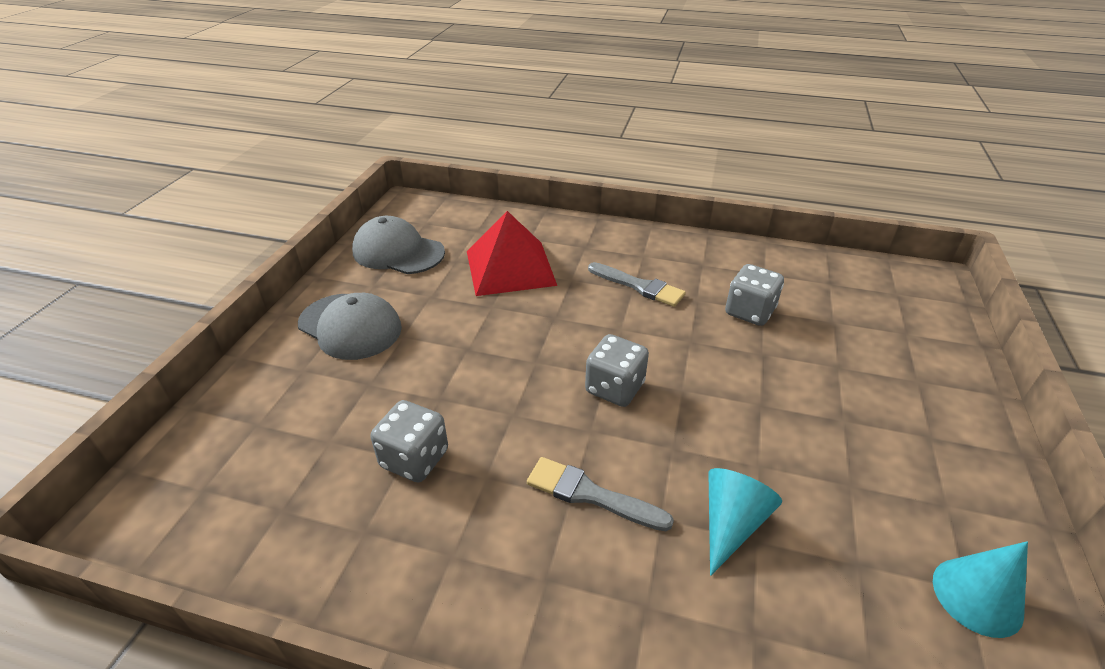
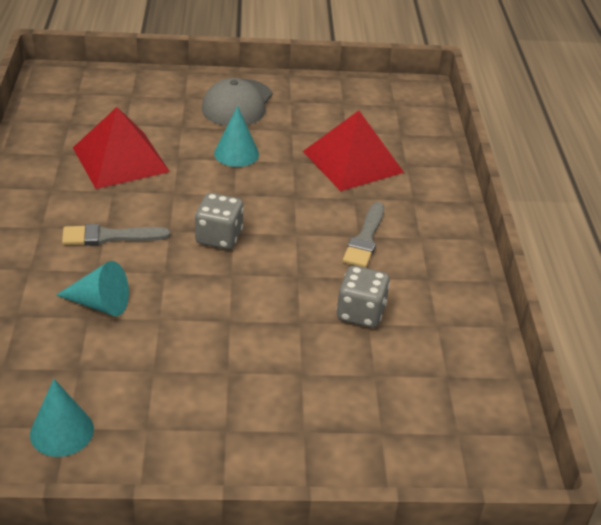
camera: 70 degrees right, 0 degrees up
grey cap [352,216,445,274] -> none
grey dice [370,400,448,482] -> red pyramid [73,107,170,189]
grey brush [527,457,674,531] -> grey brush turned 105 degrees counterclockwise [62,224,170,246]
none -> turquoise cone [214,106,259,167]

